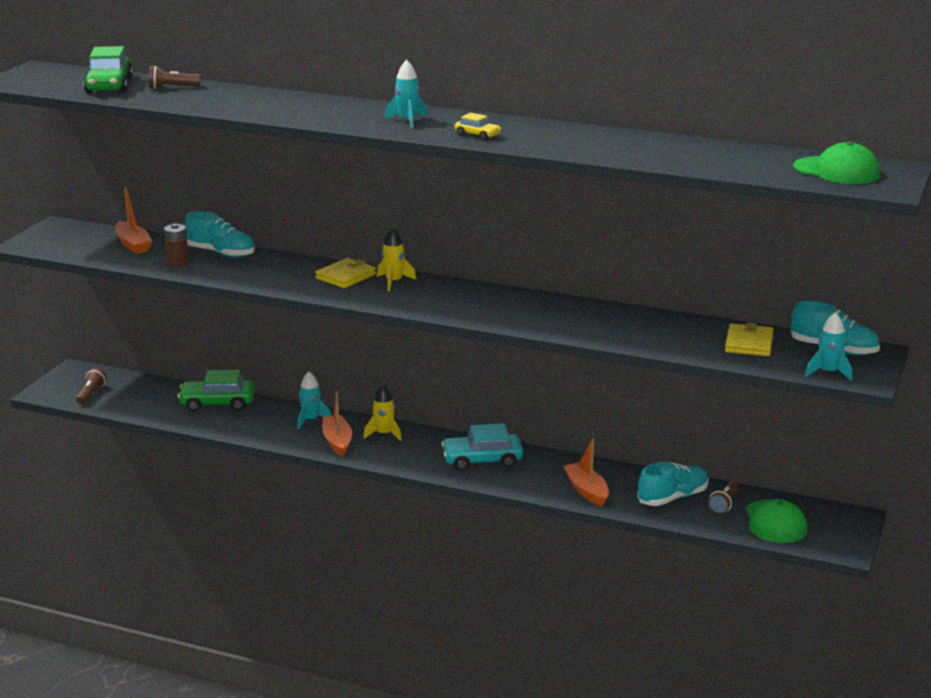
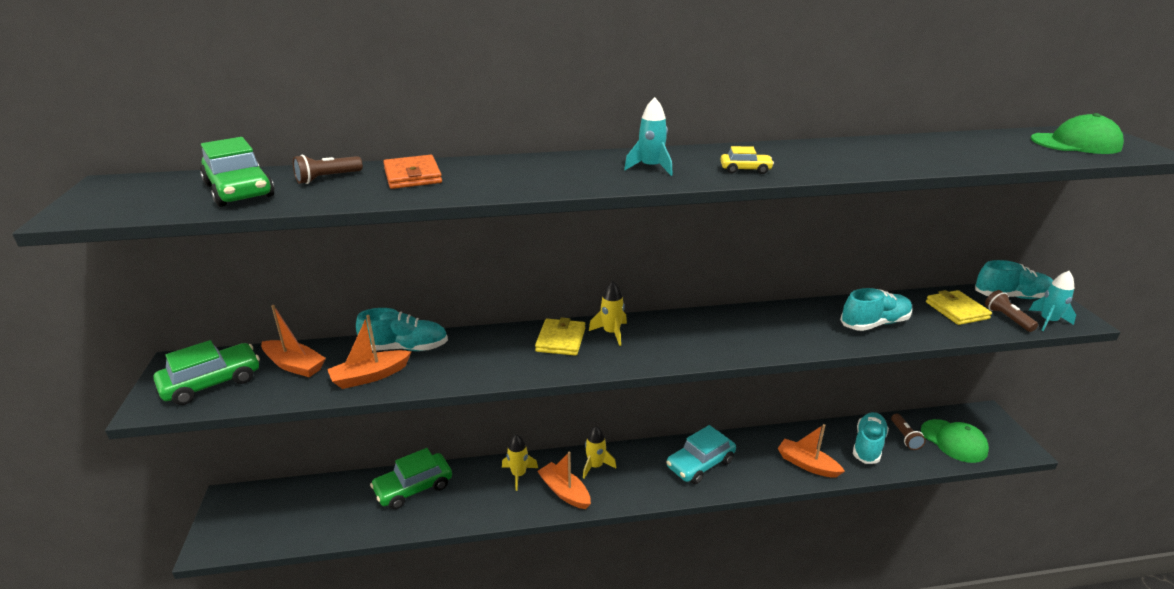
camera: 30 degrees left, 5 degrees up
brown flashlight [76,368,107,405] -> brown flashlight moved to [985,290,1038,332]
brown battery [164,223,189,267] -> orange boat [327,315,411,389]
turquoise rocket [297,372,332,429] -> yellow rocket [502,434,538,491]
none -> green car [153,340,260,405]
none -> orange wallet [383,155,442,189]
none -> turquoise shoe [840,288,912,331]

